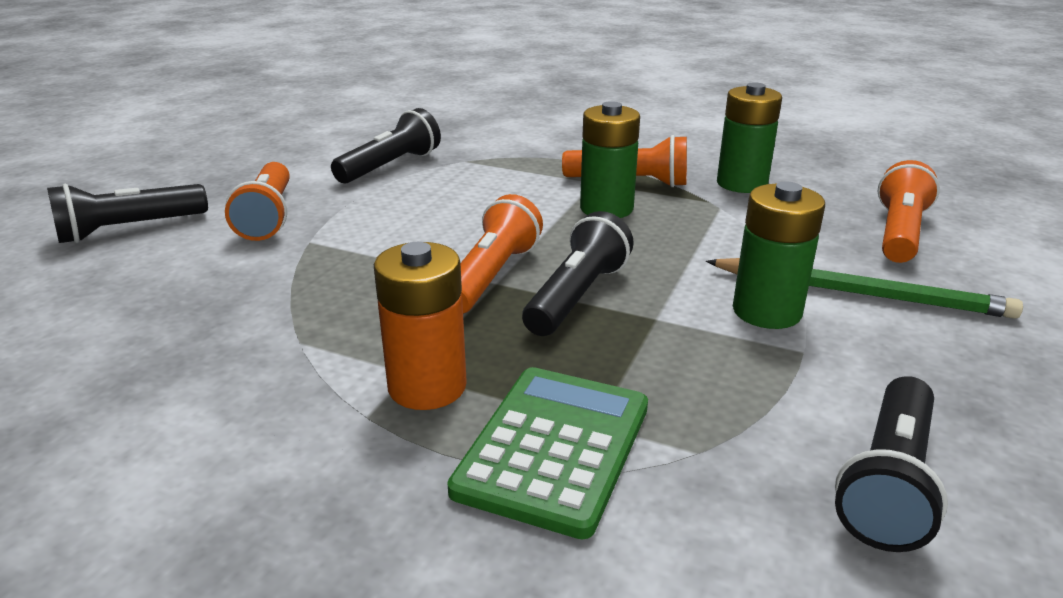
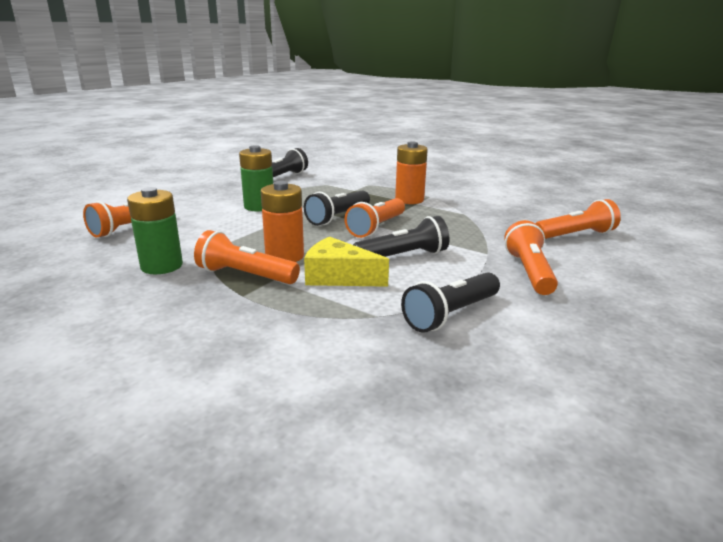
camera: 170 degrees left, 5 degrees down
black flashlight [47,184,208,243] -> black flashlight moved to [353,216,450,257]
green calculator [447,367,648,539] -> none
green battery [580,101,640,218] -> orange battery [261,181,304,262]
green pencil [706,258,1023,319] -> none
none -> yellow cheese [304,237,389,287]
none -> orange flashlight [535,199,621,239]

